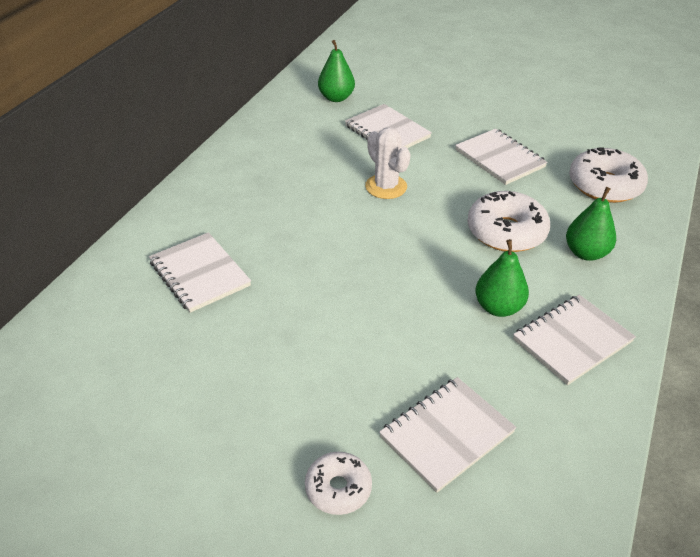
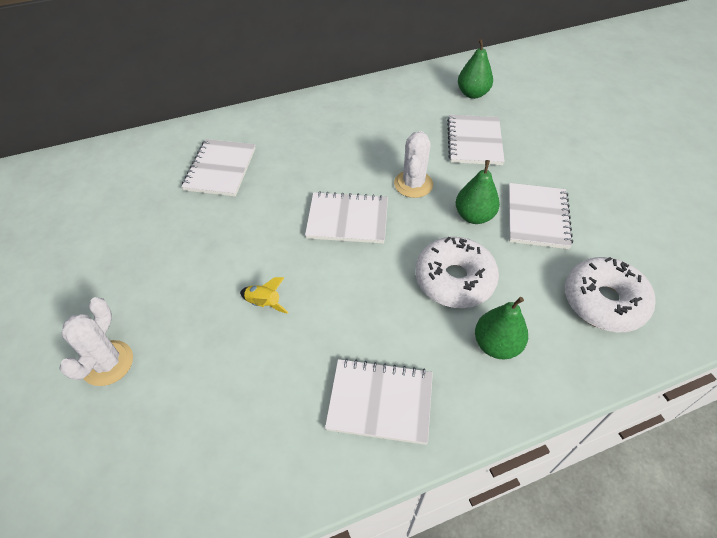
camera: 45 degrees right, 10 degrees up
white donut [305,452,372,515] -> white cactus [59,297,133,386]
white notebook [379,377,517,493] -> white notebook moved to [305,191,388,244]
green pear [475,239,529,317] -> green pear moved to [456,160,500,224]
none -> yellow rocket [240,277,289,314]

